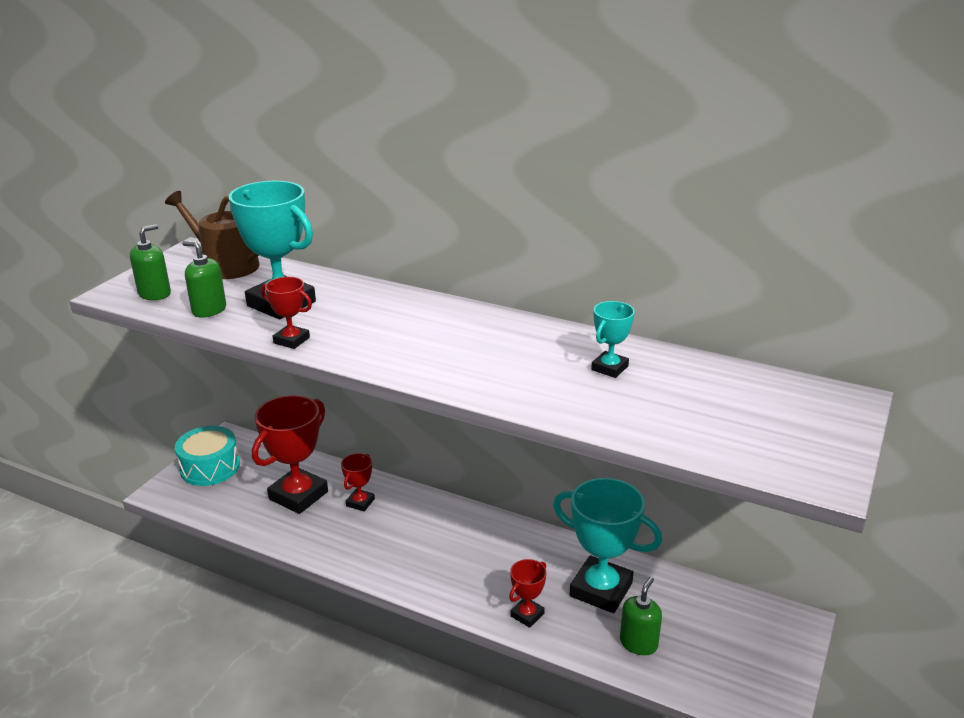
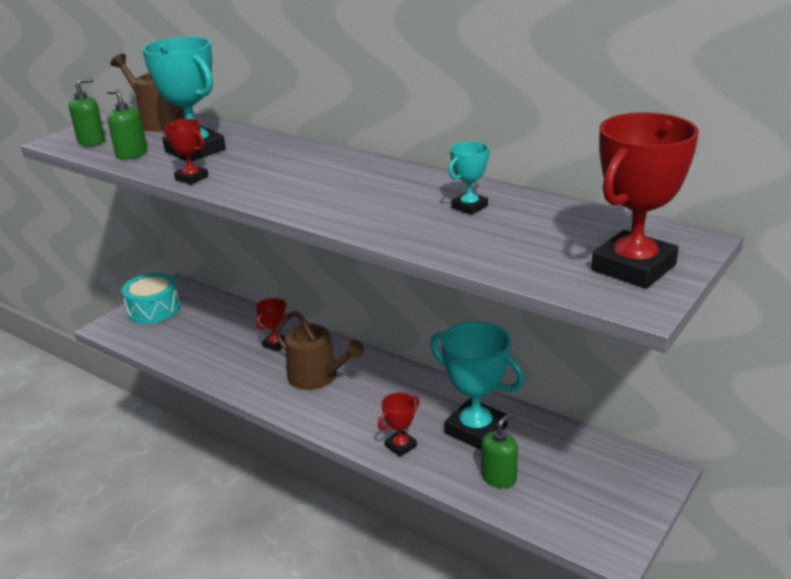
camera: 10 degrees right, 0 degrees up
red trophy [252,395,328,514] -> red trophy moved to [591,112,699,289]
none -> brown watering can [275,311,364,390]

